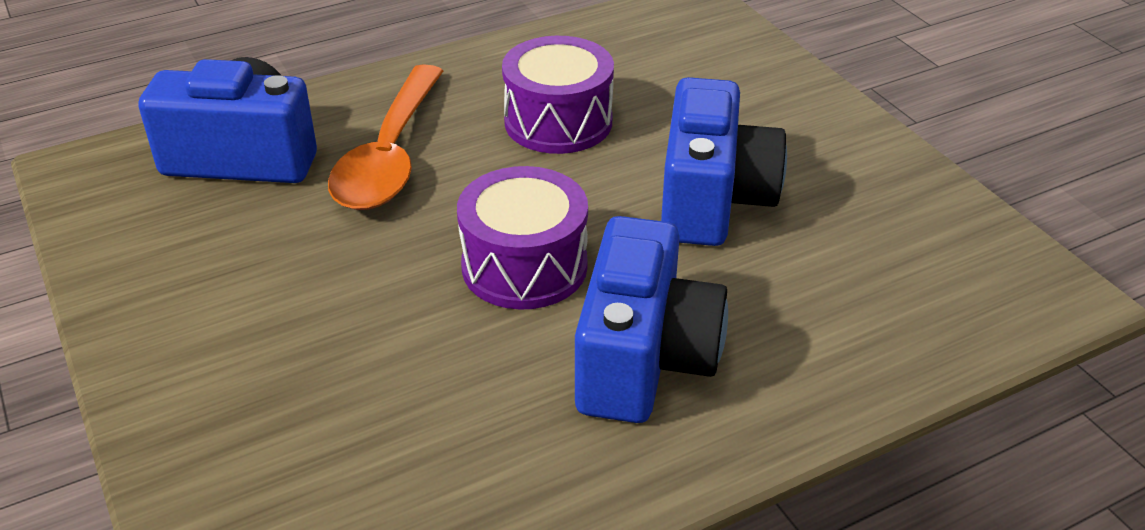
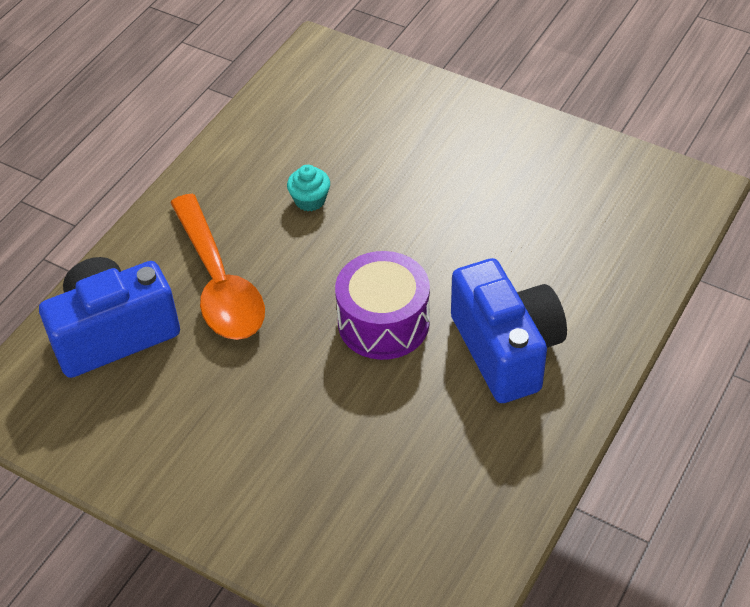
camera: 30 degrees left, 10 degrees up
purple drum [502,36,614,154] -> turquoise cupcake [287,165,330,211]
blue camera [661,77,787,246] -> none

